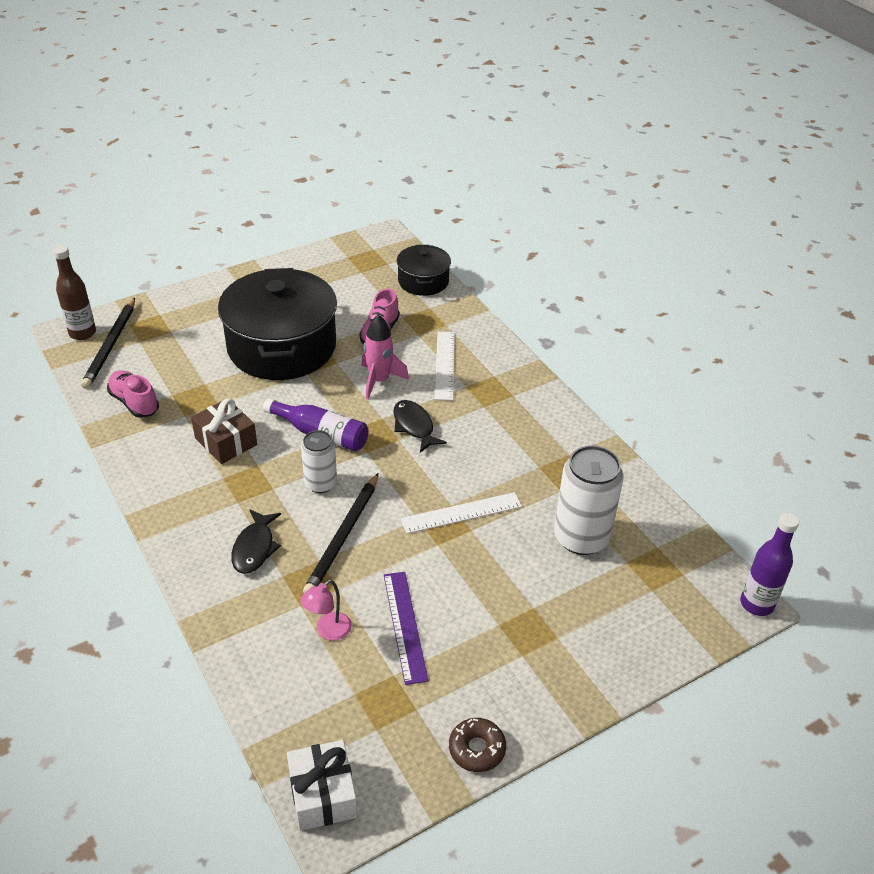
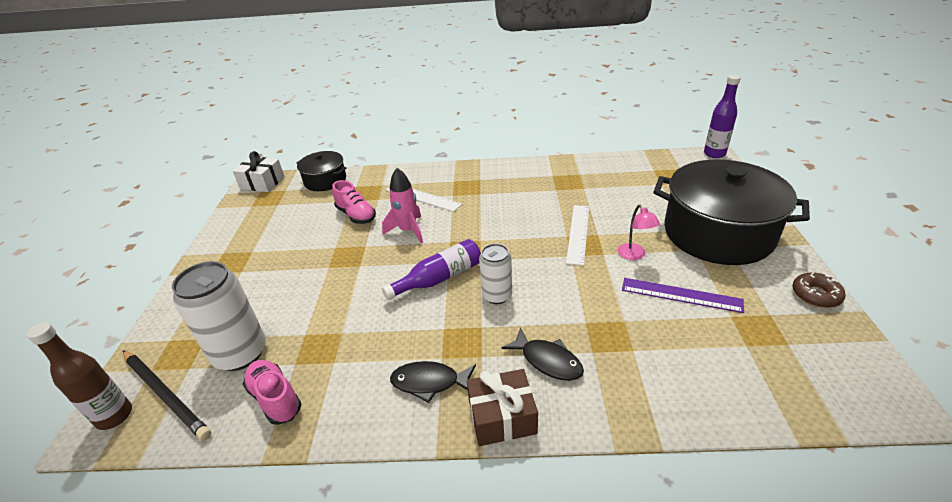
camera: 55 degrees left, 5 degrees down
pink shoe [107,370,159,418] -> pink shoe turned 60 degrees clockwise [243,360,302,425]
brown gift [191,399,257,464] -> brown gift moved to [467,369,538,446]
black pot [218,268,337,380] -> black pot moved to [654,160,810,265]
white gift [287,740,357,831] -> white gift moved to [233,151,285,192]
pink lamp [301,579,352,641] -> pink lamp moved to [618,205,660,260]
black pencil [303,473,378,594] -> none
black fish [393,400,447,453] -> black fish moved to [390,361,476,403]
white can [554,445,624,555] -> white can moved to [172,261,266,371]

